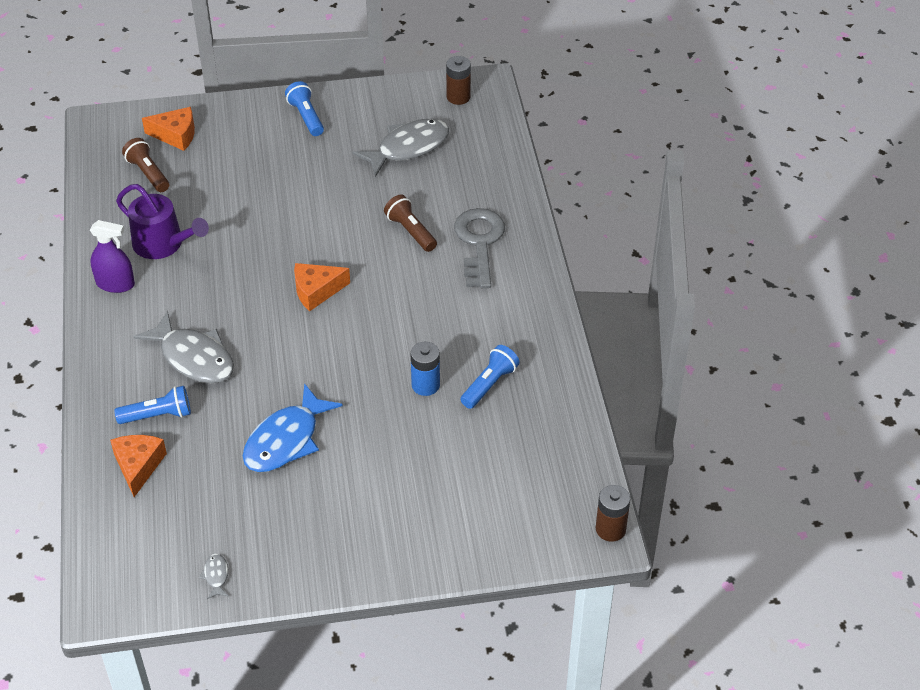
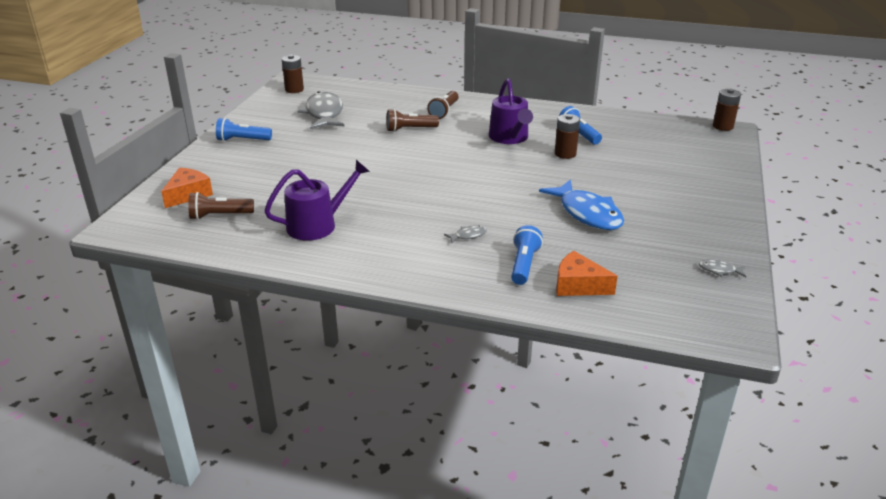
camera: 65 degrees left, 15 degrees down
purple spray bottle [90,220,135,293] -> none
grey fish [134,311,234,383] -> grey fish [444,225,487,243], size x0.41
orange cheese [294,263,350,311] -> none
blue battery [410,342,440,396] -> brown battery [555,114,580,159]
grey key [454,208,505,288] -> brown flashlight [427,91,459,119]
none -> purple watering can [489,78,533,144]

